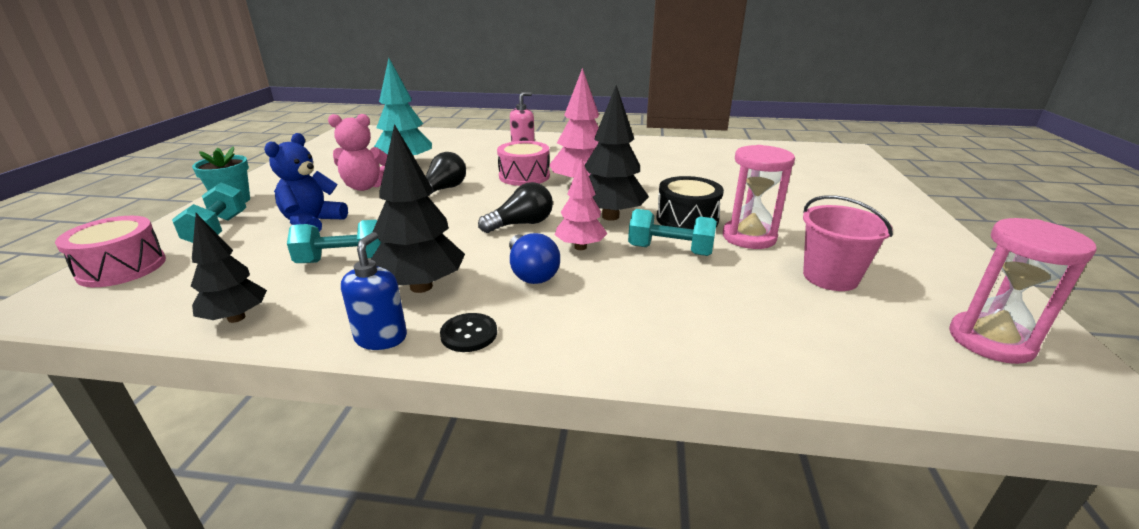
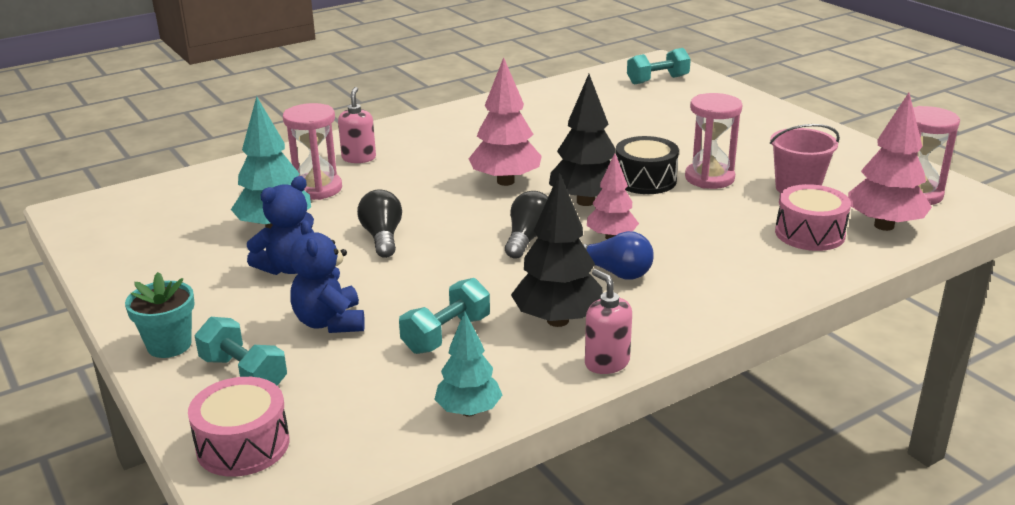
camera: 40 degrees left, 0 degrees up
black tree [191,213,267,323] -> turquoise tree [434,311,503,416]
pink teddy bear [328,114,387,191] -> blue teddy bear [247,176,314,275]
blue soap dispenser [341,232,407,350] -> pink soap dispenser [585,269,632,374]
black button [440,313,497,352] -> none
pink drum [497,141,550,186] -> pink drum moved to [775,184,851,251]
turquoise dumbbell [628,209,717,256] -> turquoise dumbbell moved to [627,48,691,85]
none -> pink hourglass [283,103,342,200]
none -> pink tree [848,93,932,231]

